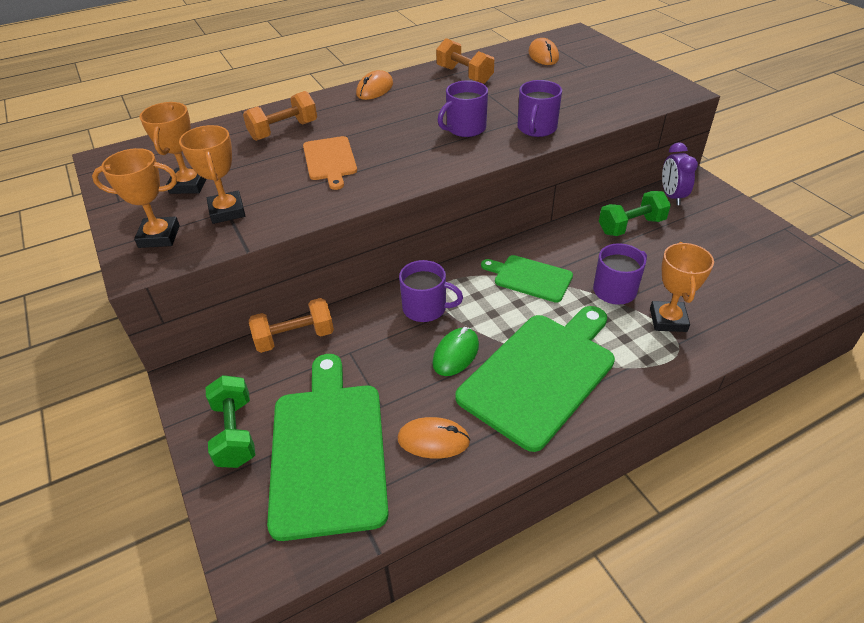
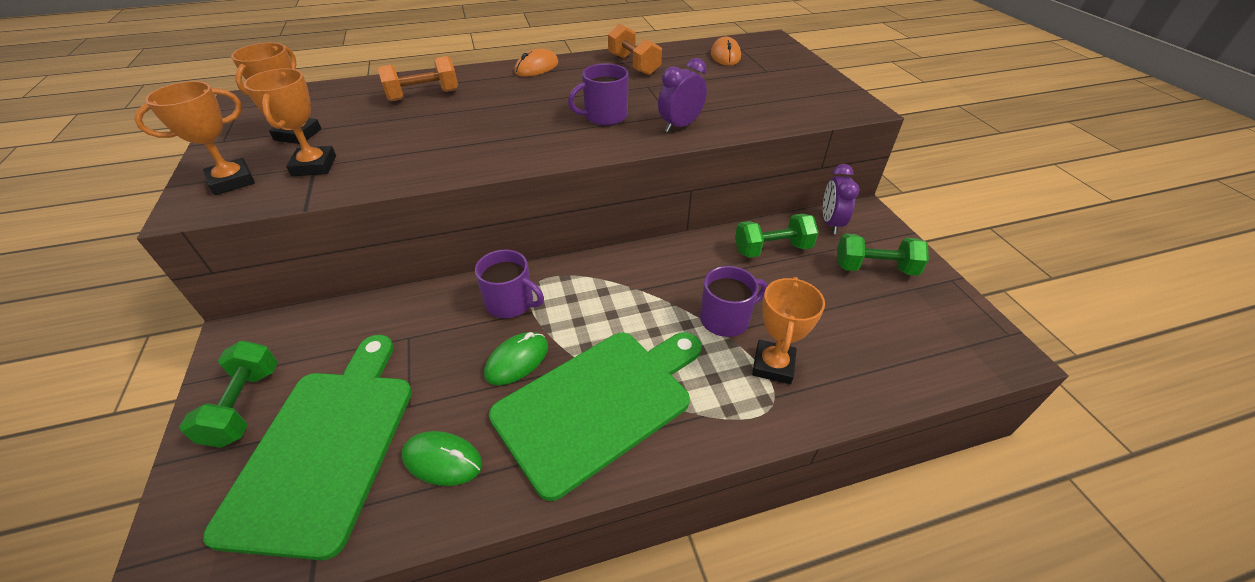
camera: 10 degrees right, 0 degrees up
orange trophy [92,148,180,248] -> orange trophy turned 45 degrees counterclockwise [134,81,255,195]
orange dumbbell [249,298,334,353] -> none
orange cutting board [303,136,357,190] -> none
orange mouse [398,417,470,459] -> green mouse [402,431,482,486]
green cutting board [481,255,573,303] -> none
purple mug [517,80,562,137] -> purple clock [658,58,707,132]
none -> green dumbbell [837,233,929,276]

